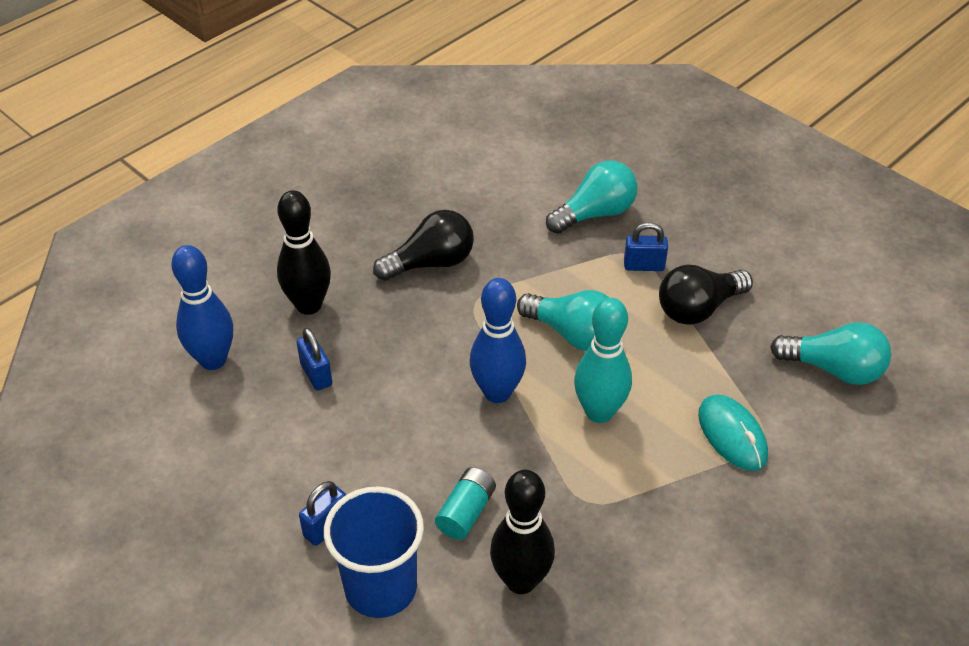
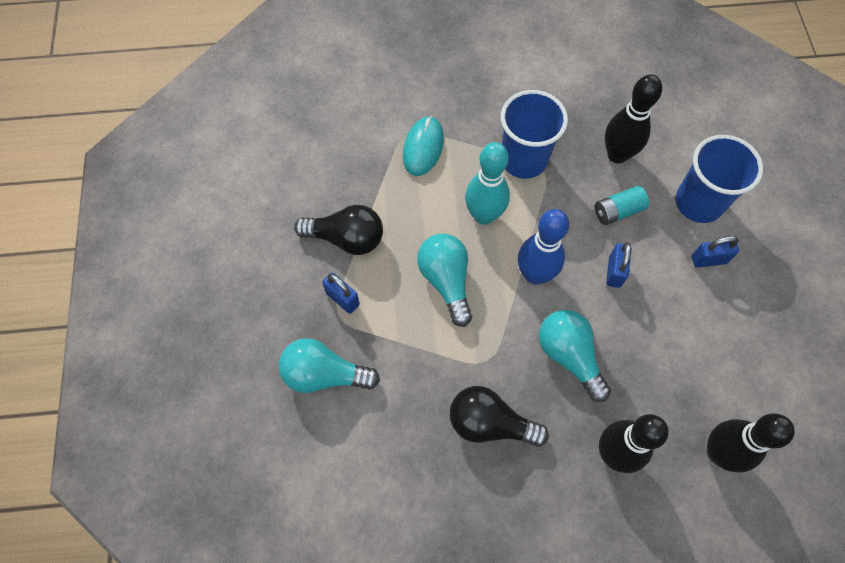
camera: 140 degrees left, 20 degrees up
blue bowling pin [171,245,233,370] -> black bowling pin [707,413,795,473]
blue padlock [297,328,332,391] -> blue padlock moved to [606,242,632,288]
turquoise light bulb [770,322,891,385] -> turquoise light bulb moved to [539,310,611,402]
none -> blue cup [501,90,568,179]

